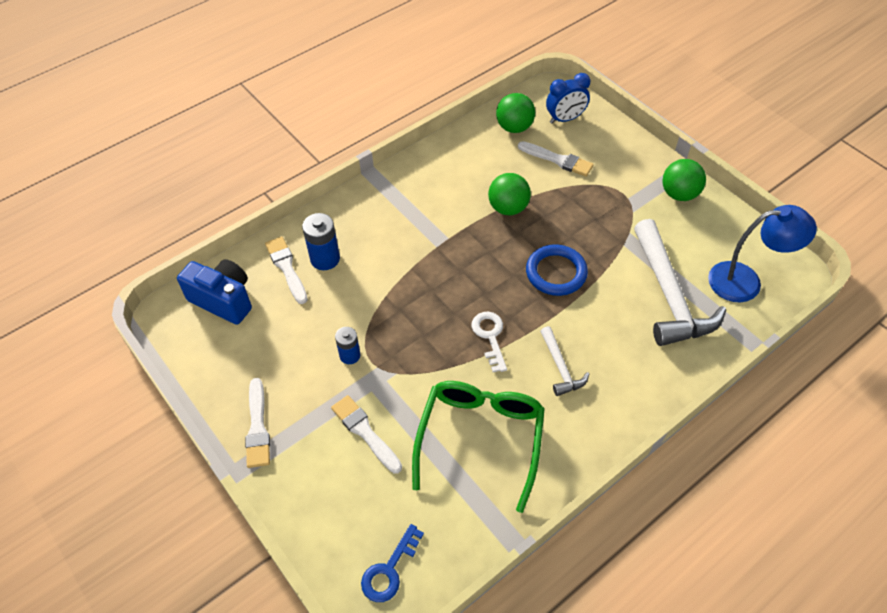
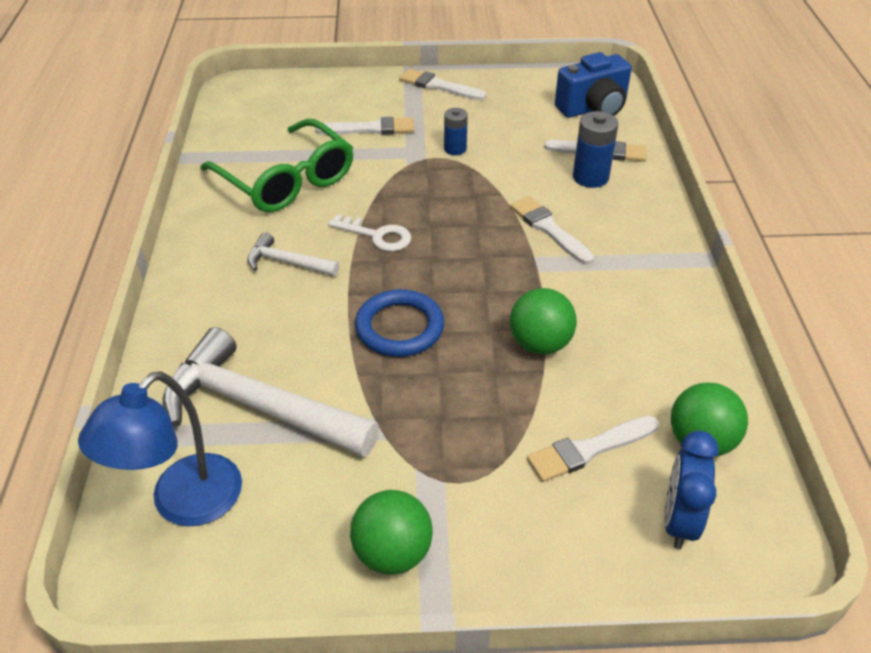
camera: 125 degrees right, 10 degrees down
blue key [361,524,424,602] -> none
none -> white brush [510,196,594,265]

